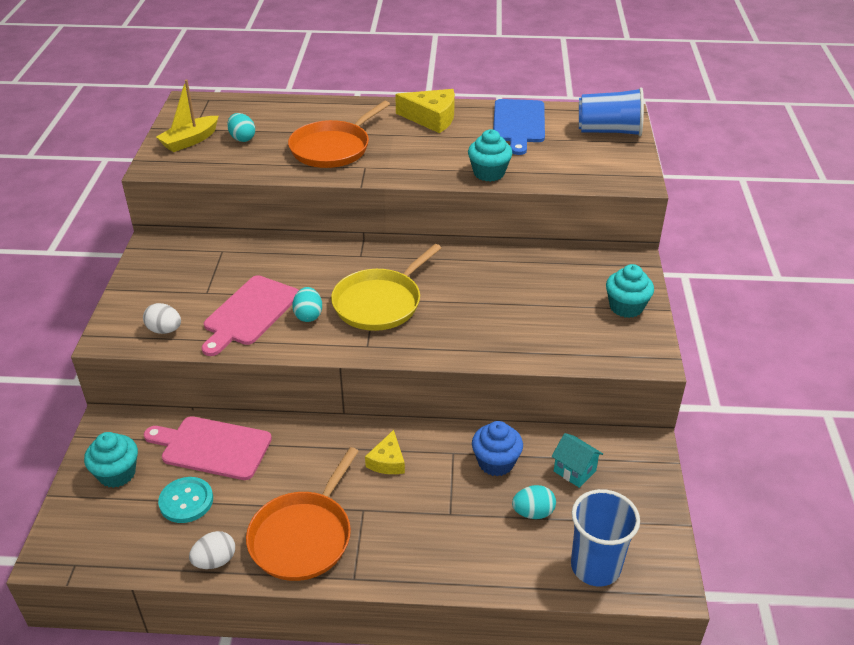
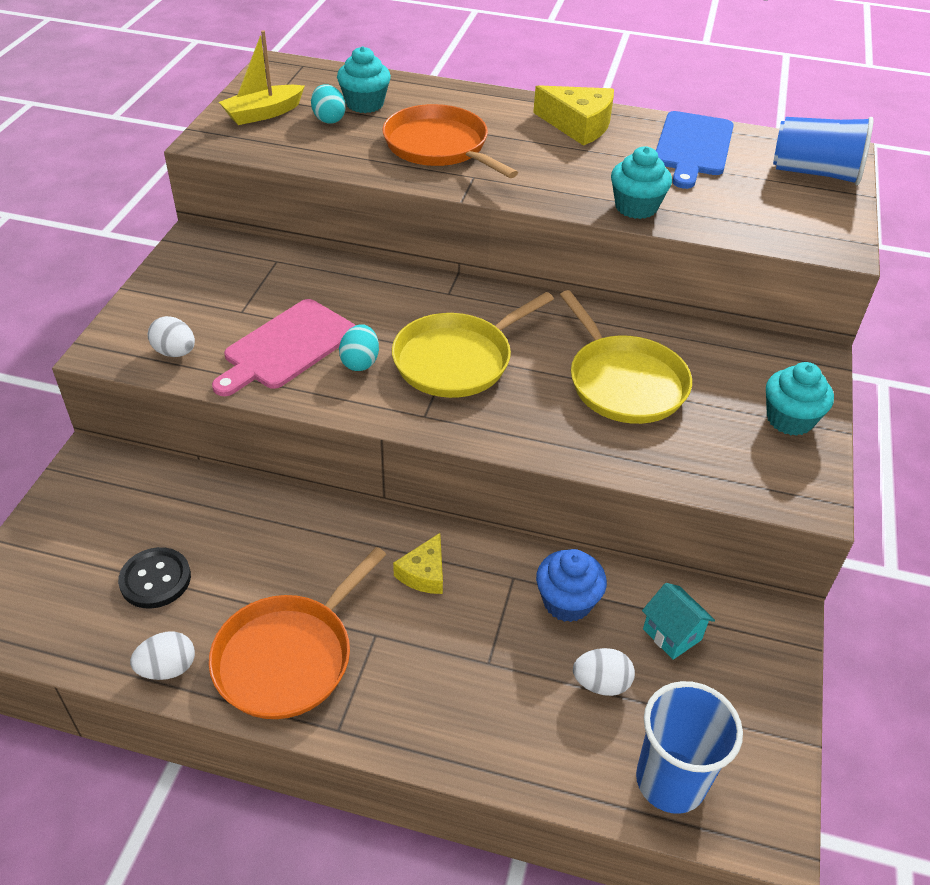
camera: 10 degrees right, 5 degrees up
turquoise cupcake [84,432,138,488] -> turquoise cupcake moved to [337,46,391,113]
pink cutting board [144,416,272,480] -> none
turquoise button [158,477,213,523] -> black button [118,547,191,609]
orange pan [288,101,390,168] -> orange pan turned 90 degrees clockwise [383,104,518,178]
turquoise egg [512,485,556,519] -> white egg [573,648,635,696]
none -> yellow pan [560,290,692,424]

